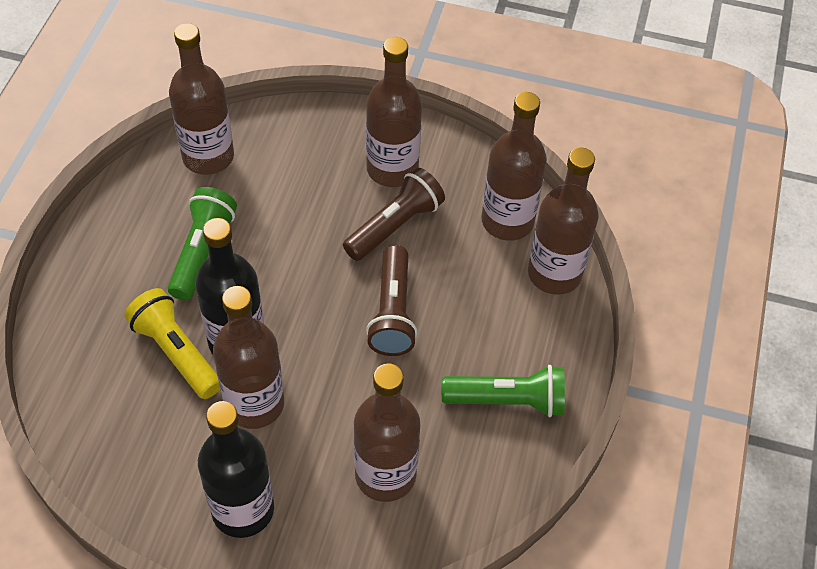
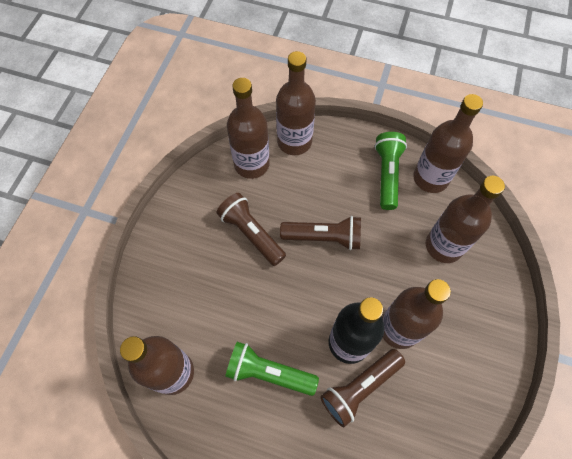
camera: 85 degrees left, 10 degrees up
yellow flashlight [124,288,220,399] -> brown flashlight [321,349,405,427]
black bottle [198,401,274,538] -> none
brown bottle [366,37,422,187] -> brown bottle moved to [413,94,483,193]

